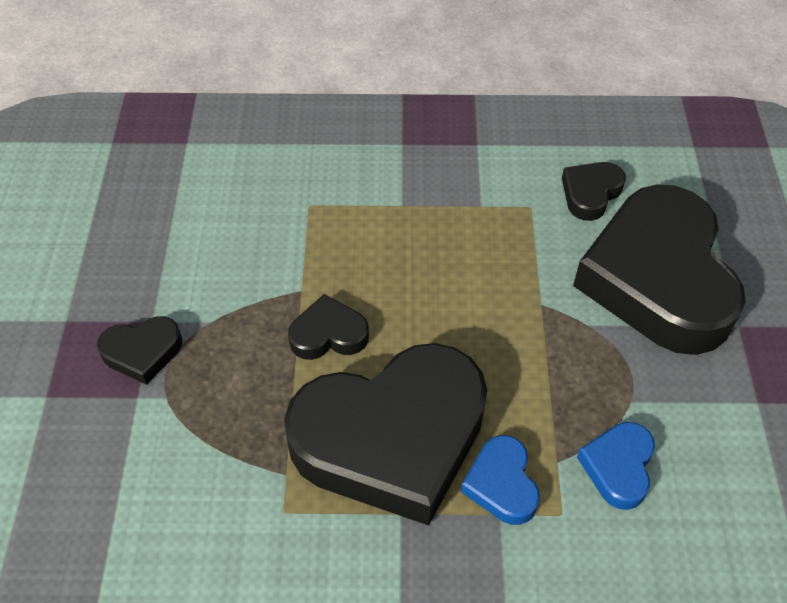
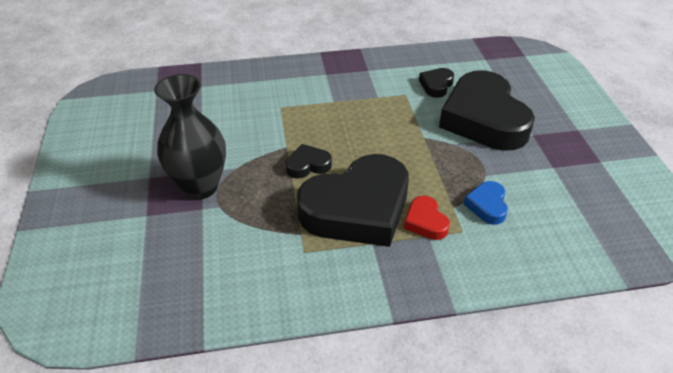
camera: 10 degrees left, 10 degrees down
black heart [97,316,183,385] -> black vase [154,74,226,199]
blue heart [461,435,540,525] -> red heart [404,196,450,240]

